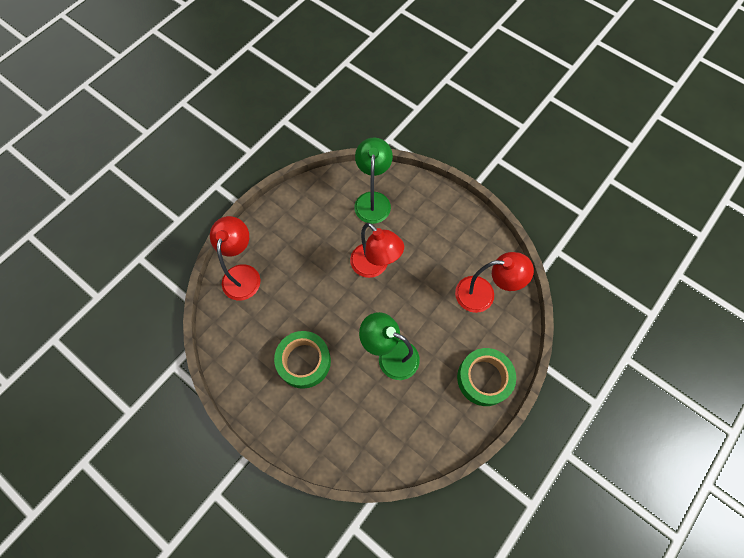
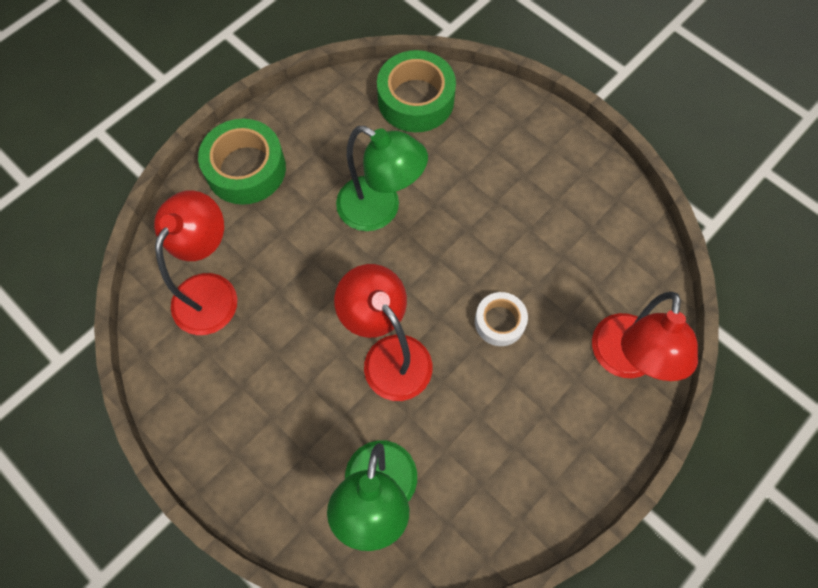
camera: 175 degrees left, 0 degrees up
green tape [274,331,331,389] -> green tape moved to [377,50,456,132]
red lamp [455,252,534,313] -> red lamp turned 105 degrees clockwise [154,190,237,335]
none -> white tape [475,292,528,346]

